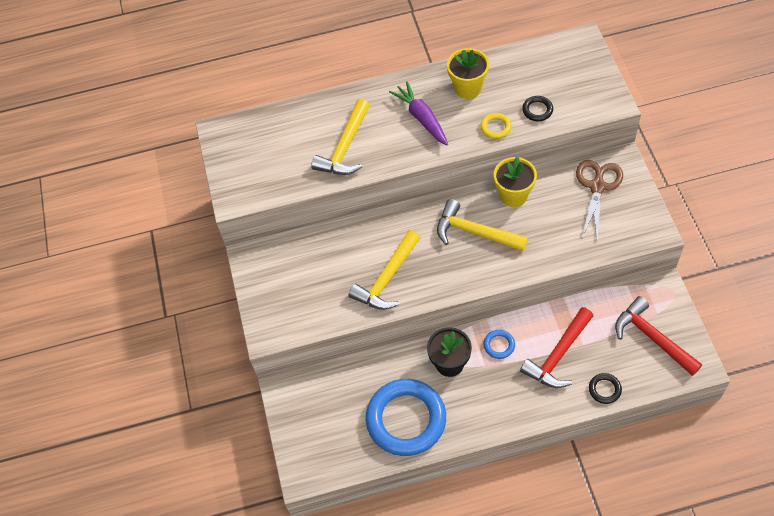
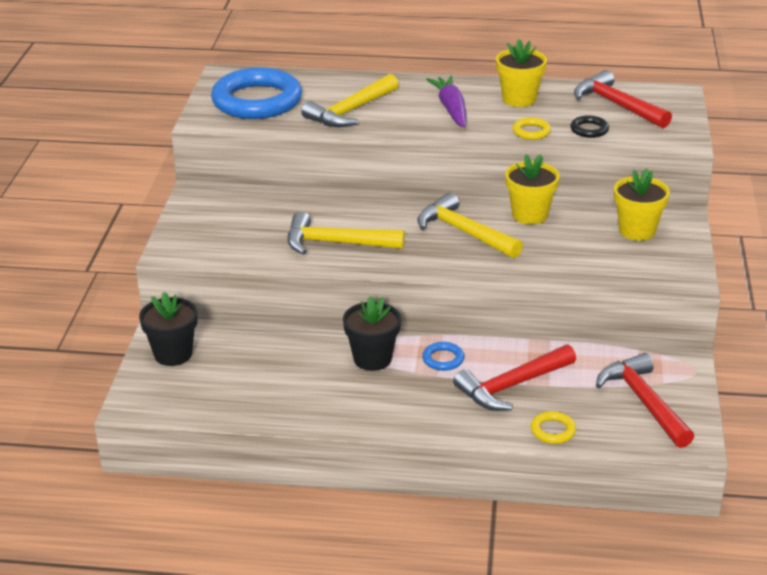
camera: 15 degrees right, 25 degrees down
yellow hammer [349,230,420,310] -> yellow hammer turned 45 degrees clockwise [288,211,405,255]
blue ring [366,379,446,456] -> blue ring moved to [211,68,302,119]
brown scissors [576,160,623,238] -> yellow flower pot [614,168,670,241]
black ring [589,373,622,404] -> yellow ring [531,411,576,444]
none -> black flower pot [139,292,198,366]
none -> red hammer [574,70,672,128]

